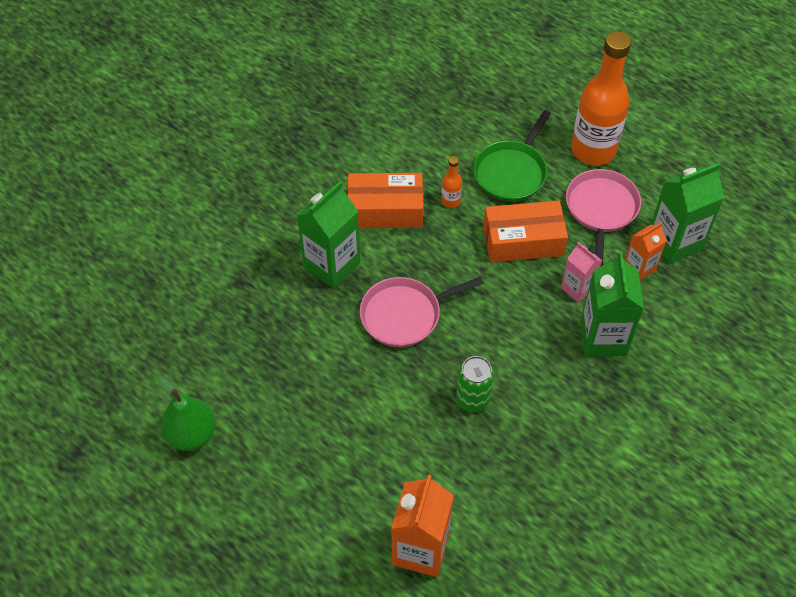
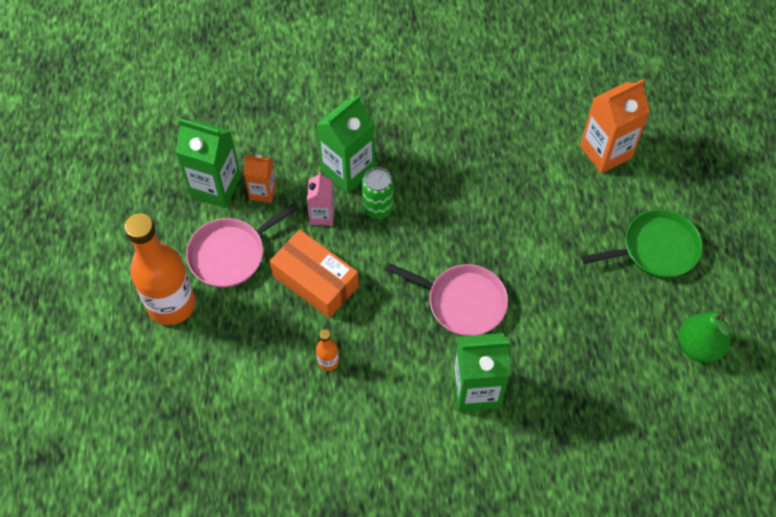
camera: 135 degrees left, 5 degrees up
orange box [347,173,423,228] -> none
green can [457,356,494,412] -> green can moved to [362,167,393,219]
green pan [473,110,551,202] -> green pan moved to [582,209,702,278]

